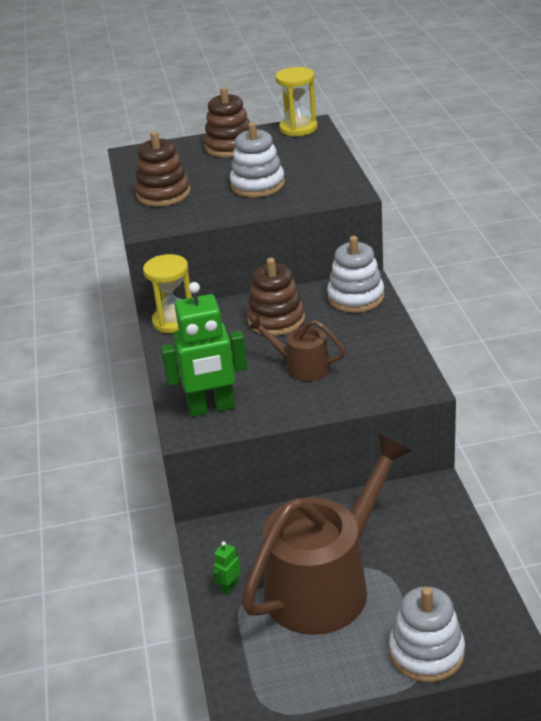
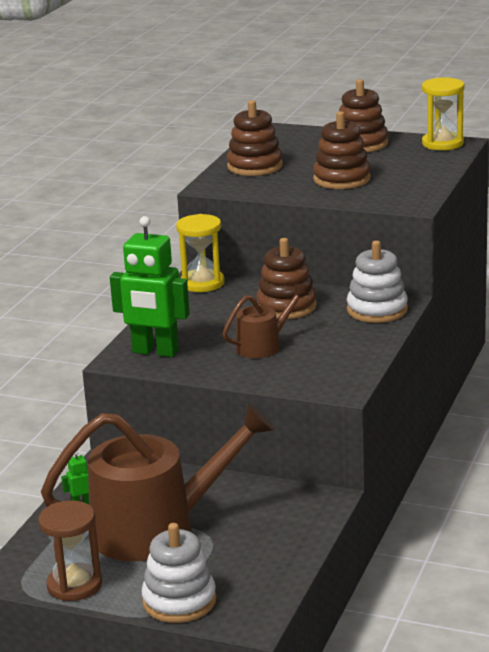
camera: 30 degrees right, 10 degrees down
white stacking toy [230,122,285,198] -> brown stacking toy [313,111,371,189]
brown watering can [249,316,345,381] -> brown watering can turned 90 degrees clockwise [222,285,308,358]
none -> brown hourglass [38,500,102,601]

